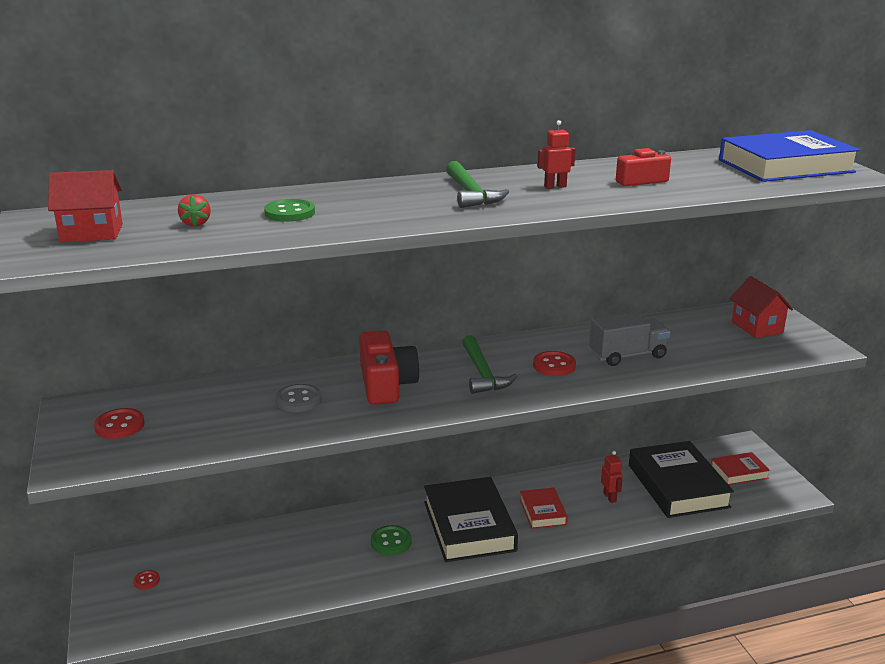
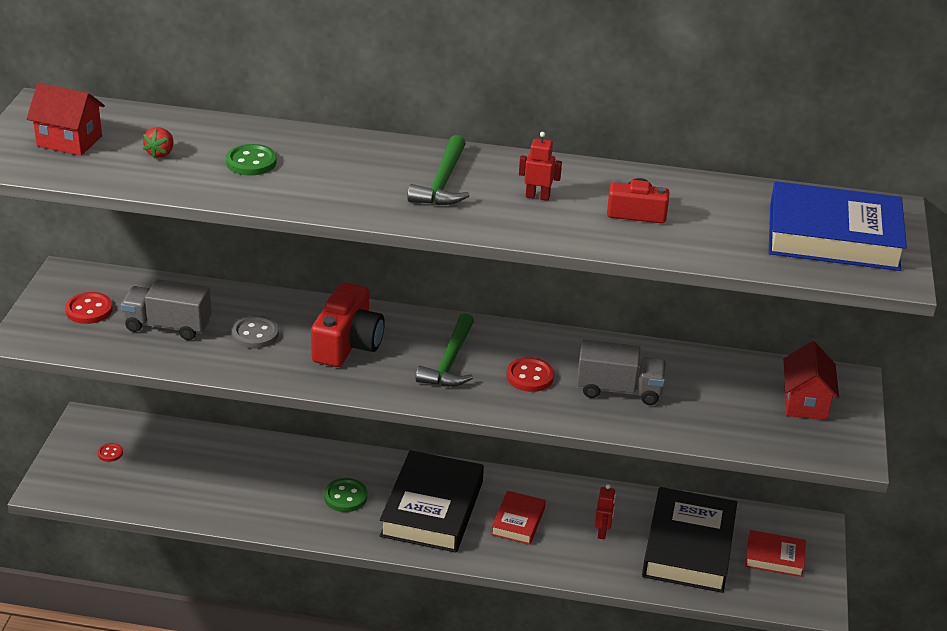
camera: 25 degrees right, 10 degrees up
none -> grey truck [121,279,212,340]

